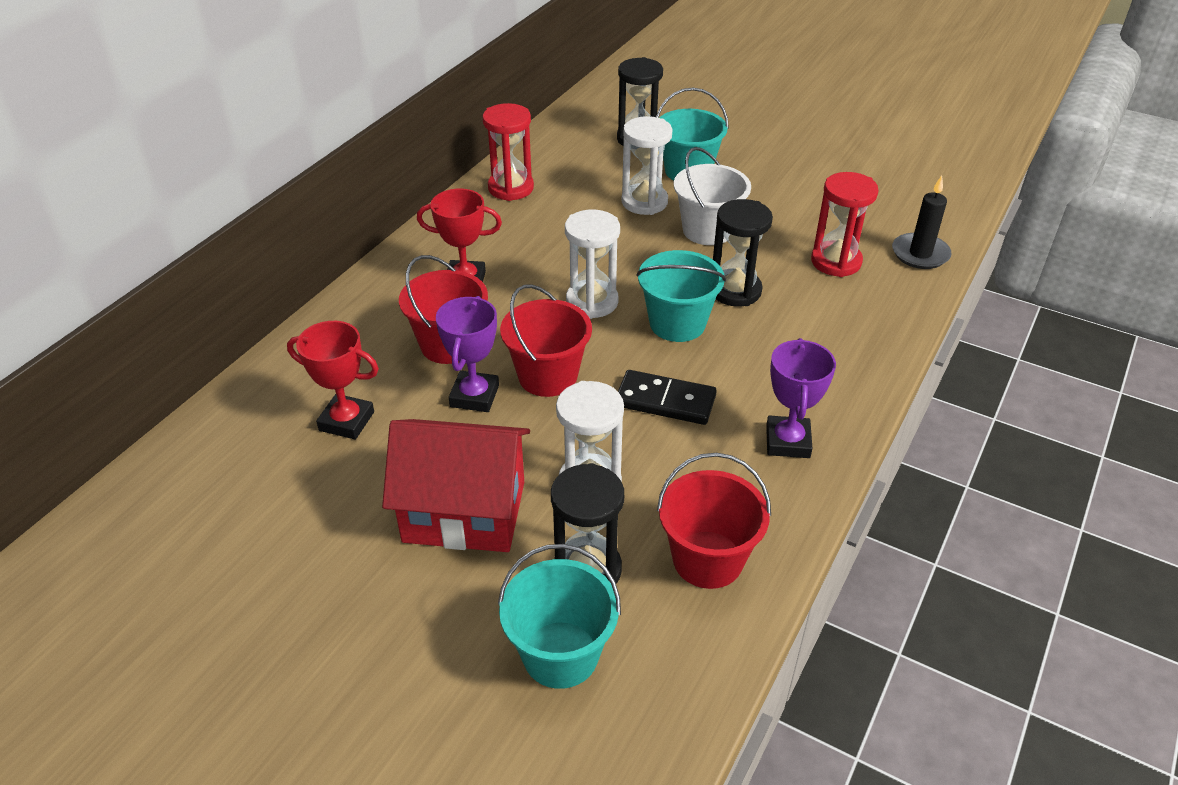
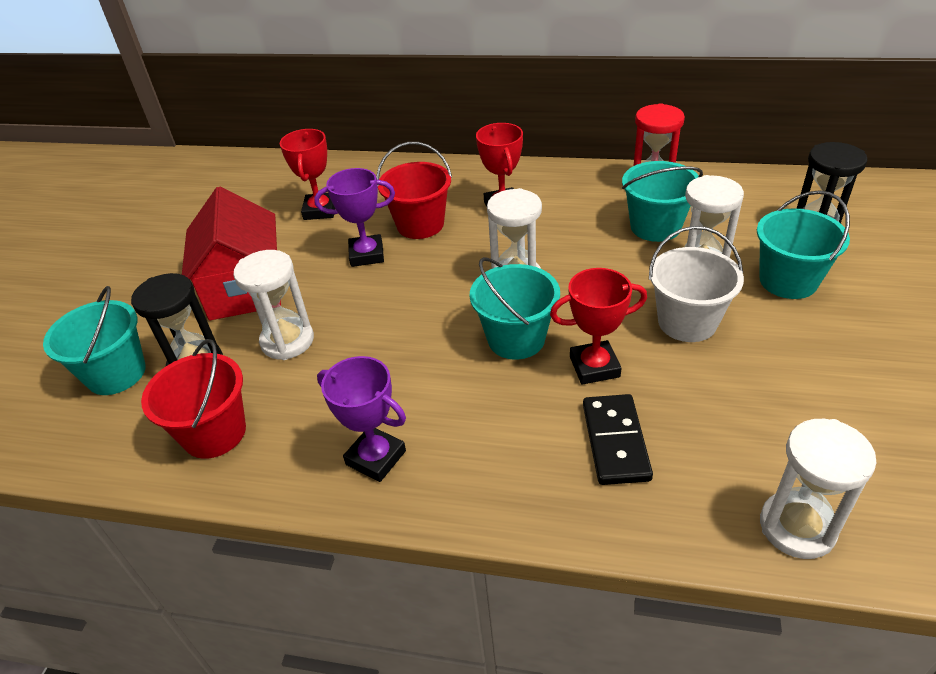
camera: 75 degrees right, 0 degrees up
red bucket [500,284,592,397] -> none
black domino [618,370,717,425] -> black domino moved to [583,394,653,485]
black hourglass [713,199,773,306] -> red trophy [550,268,647,385]
purple trophy [766,338,836,458] -> purple trophy turned 45 degrees clockwise [317,356,406,482]
red hourglass [811,172,879,277] -> none
black candle [892,176,952,269] -> white hourglass [760,419,877,559]
none -> turquoise bucket [622,161,703,242]

